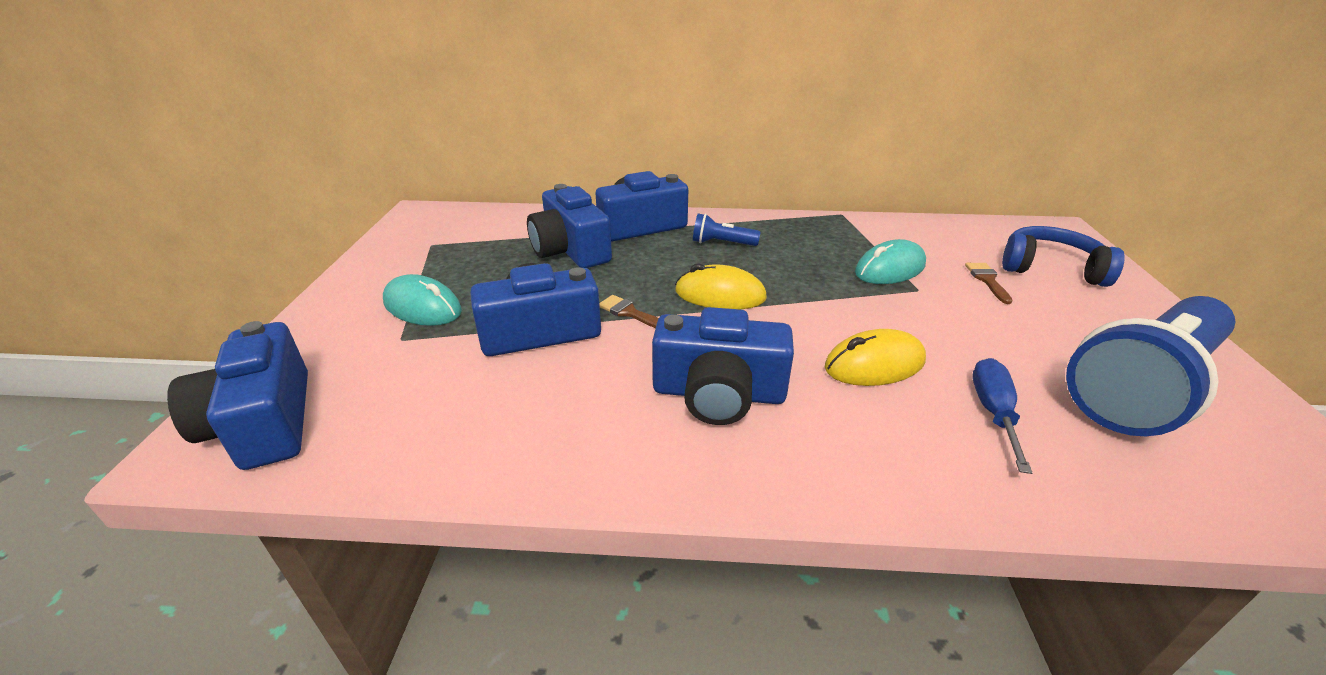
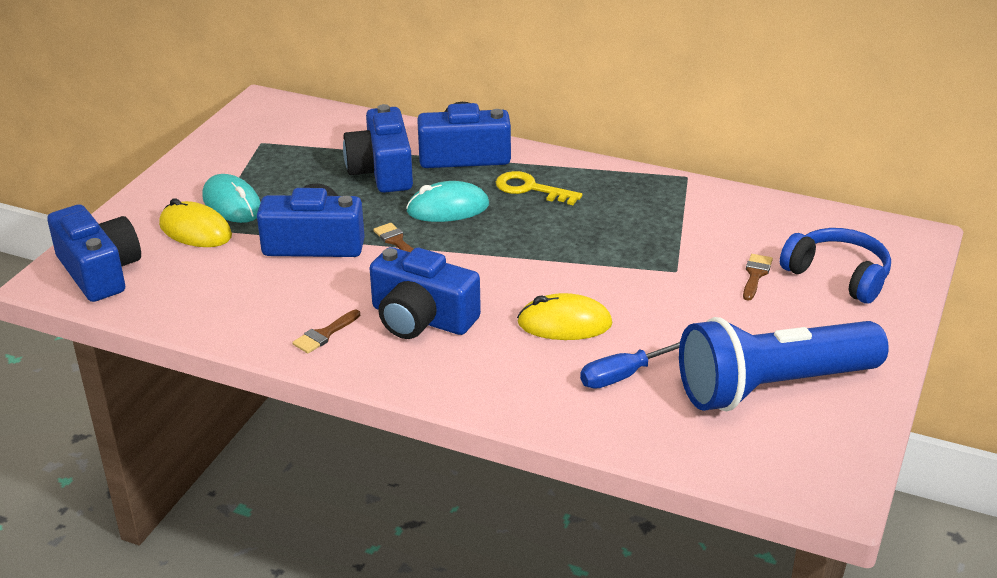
camera: 20 degrees right, 0 degrees up
blue camera [167,321,308,470] -> blue camera turned 150 degrees clockwise [47,204,141,302]
yellow mouse [675,263,767,309] -> yellow mouse moved to [159,198,232,247]
blue flashlight [693,213,760,246] -> yellow key [496,171,582,205]
turquoise mouse [855,239,926,284] -> turquoise mouse moved to [406,181,489,222]
blue screwdriver [972,358,1033,474] -> blue screwdriver turned 150 degrees counterclockwise [580,342,680,389]
none -> brown brush [292,310,360,354]

